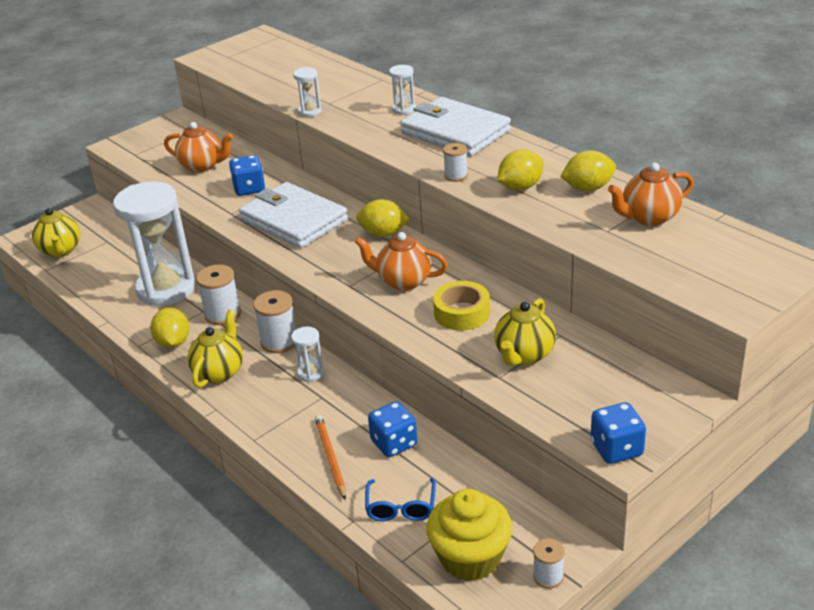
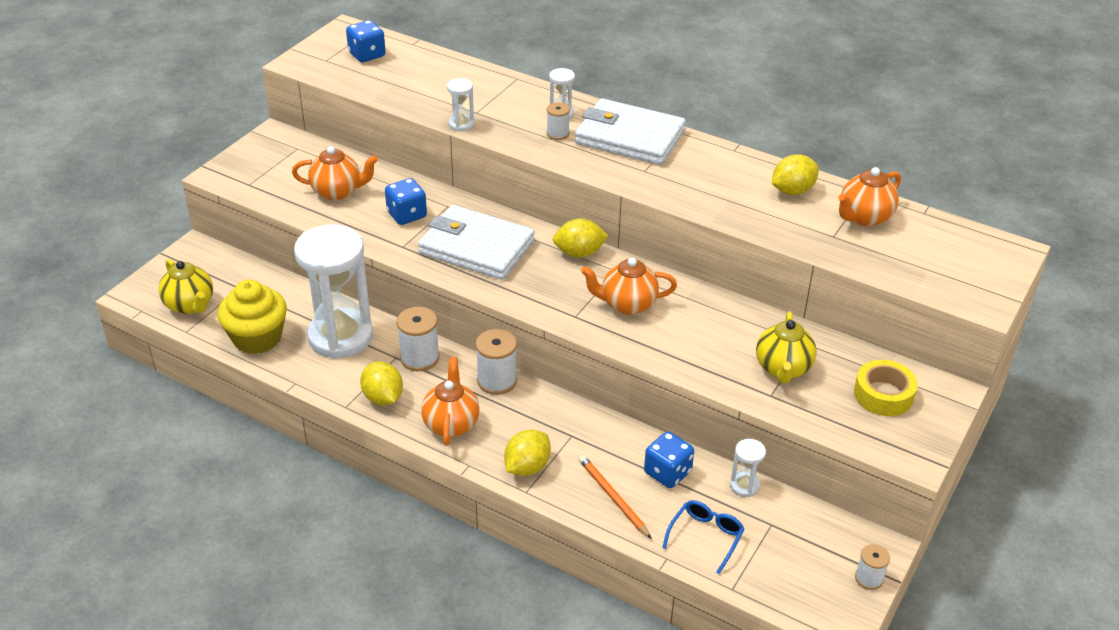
camera: 20 degrees left, 5 degrees up
yellow teapot [187,310,243,388] -> orange teapot [421,357,480,446]
white hourglass [291,327,324,382] -> white hourglass moved to [730,439,766,497]
blue glasses [365,478,436,521] -> blue glasses turned 135 degrees counterclockwise [662,500,744,574]
yellow cupcake [426,489,512,581] -> yellow cupcake moved to [218,280,287,354]
yellow tape [433,281,490,331] -> yellow tape moved to [854,360,918,416]
white spool [443,143,468,182] -> white spool moved to [547,102,570,140]
yellow lemon [497,149,543,190] -> yellow lemon moved to [504,430,551,476]
blue dice [591,402,646,464] -> blue dice moved to [346,20,386,62]

